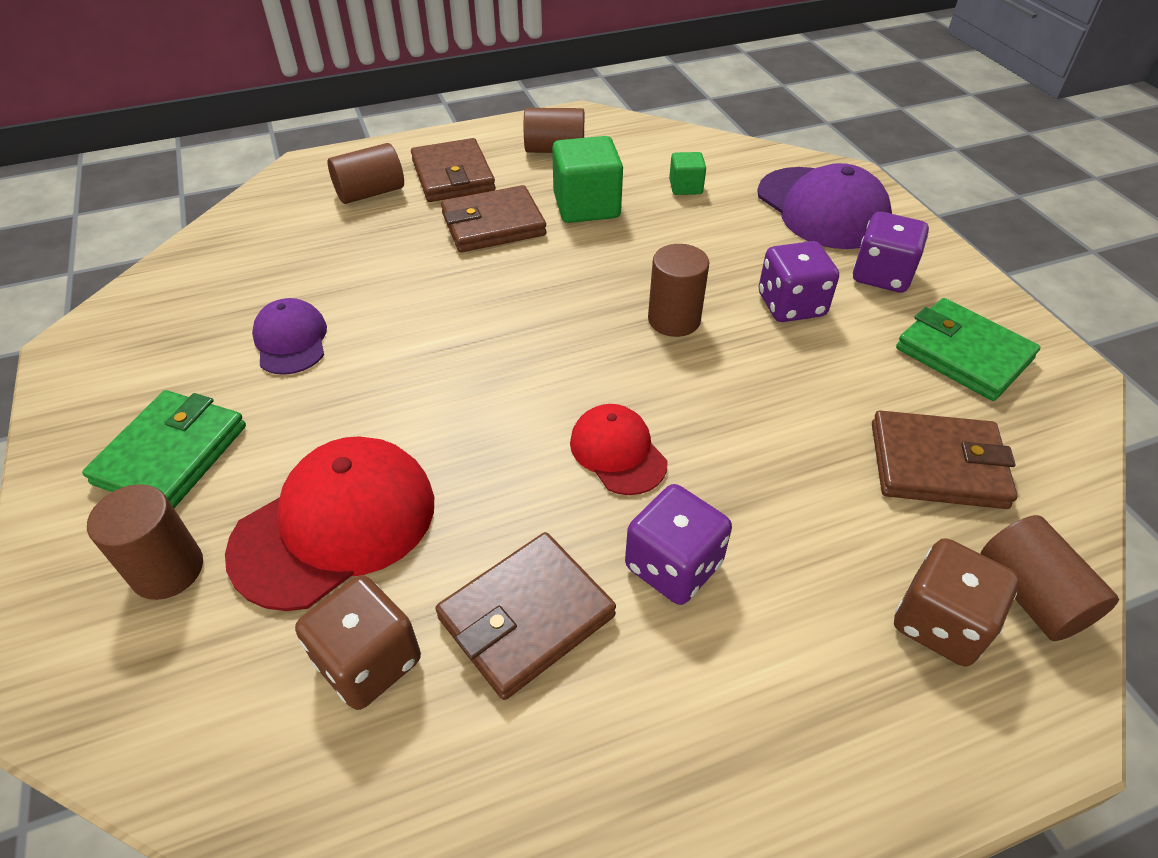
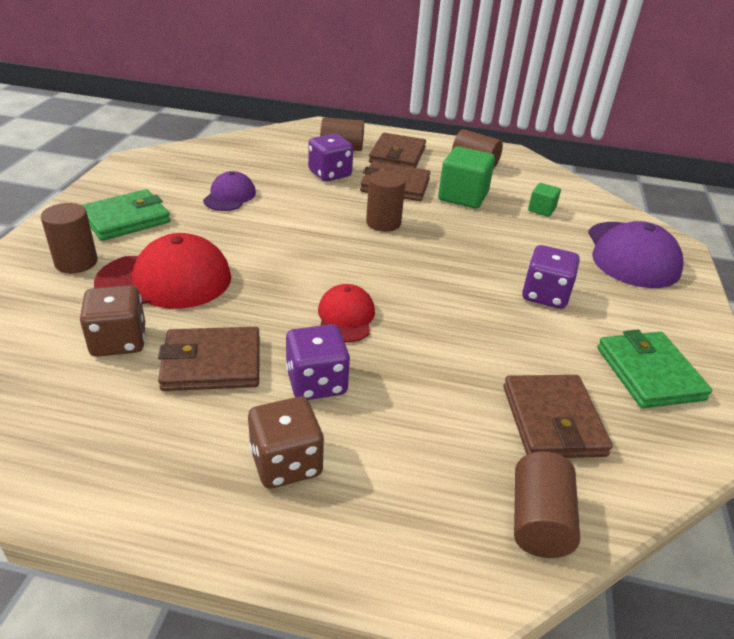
camera: 30 degrees right, 10 degrees down
brown cylinder [648,244,709,337] -> brown cylinder moved to [366,170,406,232]
purple dice [853,212,929,293] -> purple dice moved to [308,134,353,181]
brown wallet [872,410,1018,509] -> brown wallet turned 45 degrees clockwise [503,375,613,458]
brown dice [894,538,1019,667] -> brown dice moved to [248,397,324,489]

